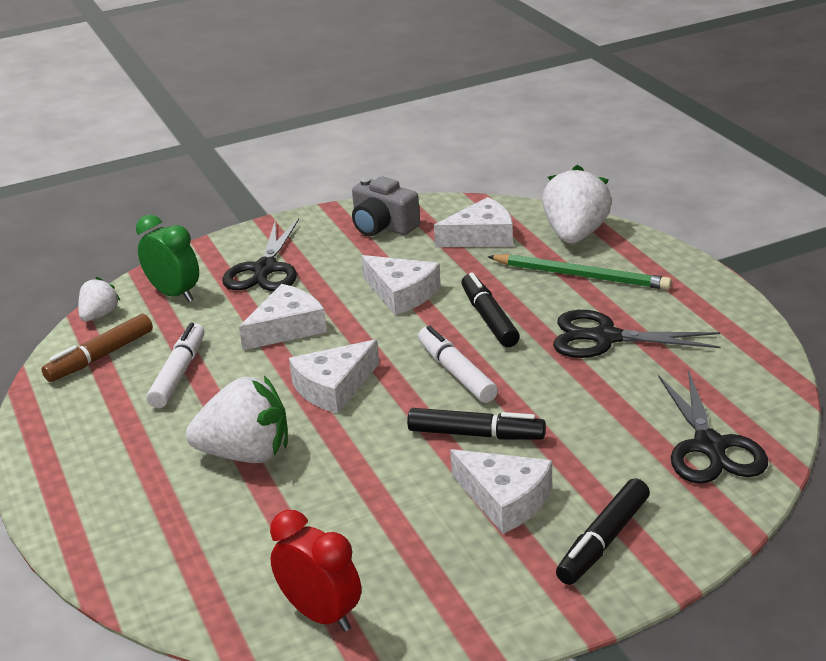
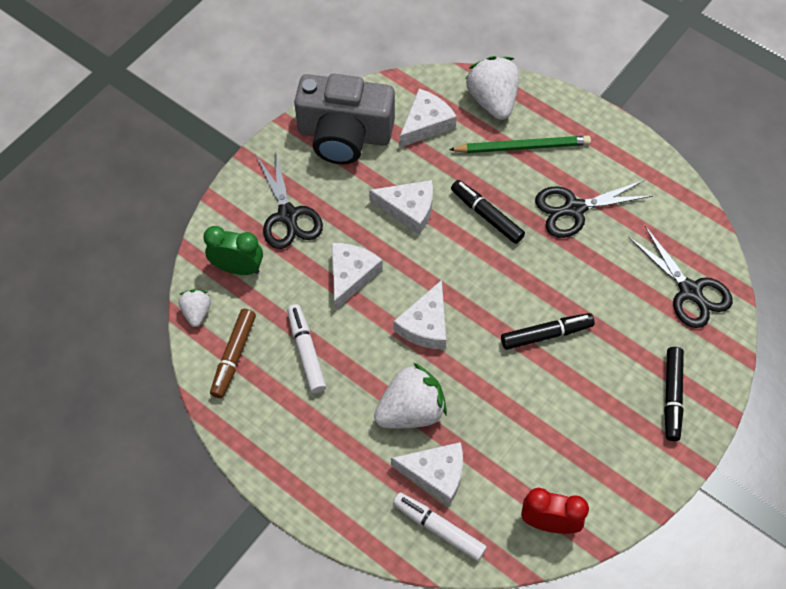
camera: 30 degrees left, 30 degrees up
grey camera [352,176,420,236] -> grey camera [294,74,395,165], size x1.74
white marker [418,326,498,403] -> white marker moved to [393,492,487,561]
white cheese [450,449,552,534] -> white cheese moved to [391,442,463,506]

